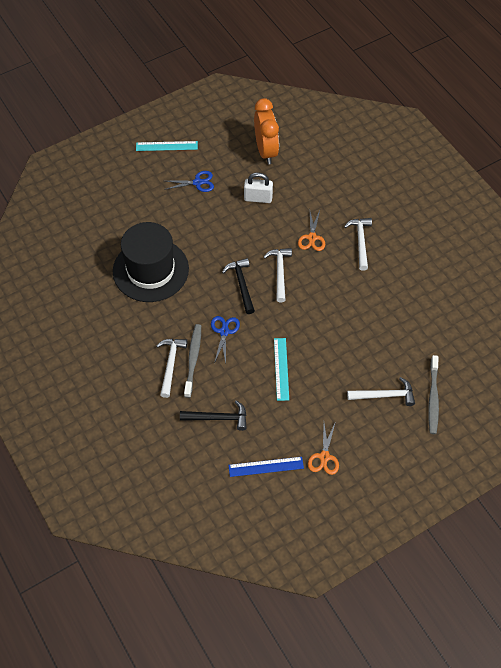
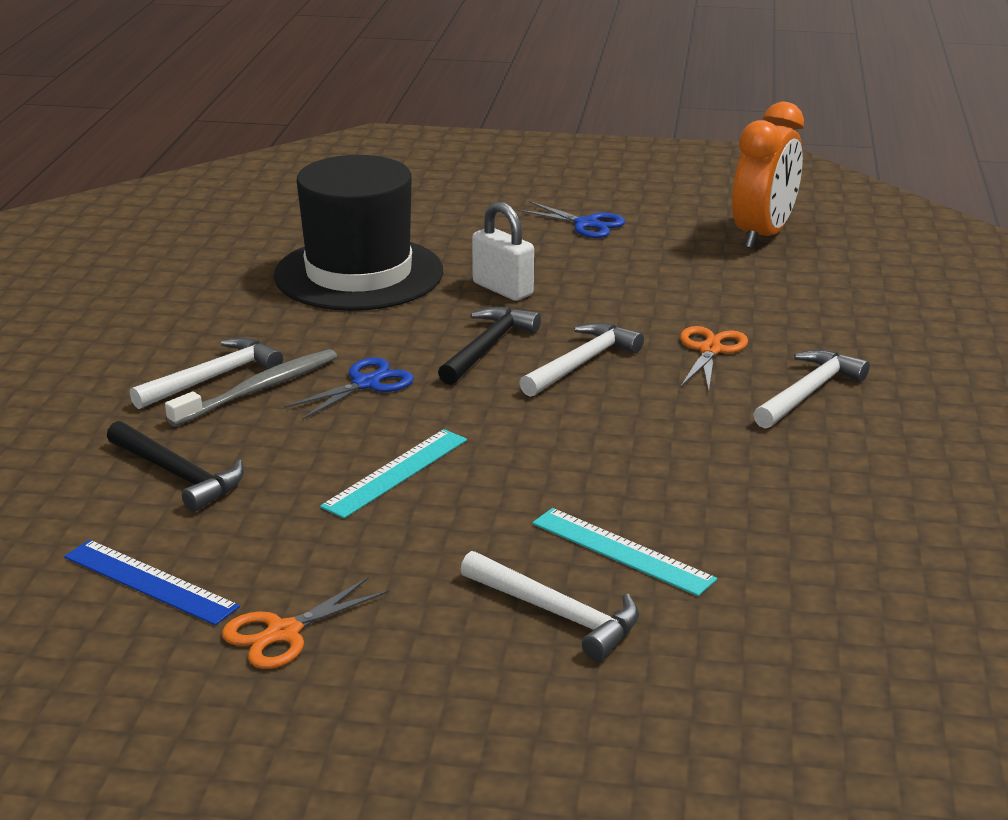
camera: 40 degrees right, 30 degrees down
turquoise ruler [136,141,198,151] -> turquoise ruler moved to [532,508,717,596]
white padlock [244,172,273,203] -> white padlock moved to [472,202,534,301]
orange scissors [298,211,325,251] -> orange scissors turned 150 degrees clockwise [680,326,748,391]
grey toothbrush [428,355,439,434] -> none

